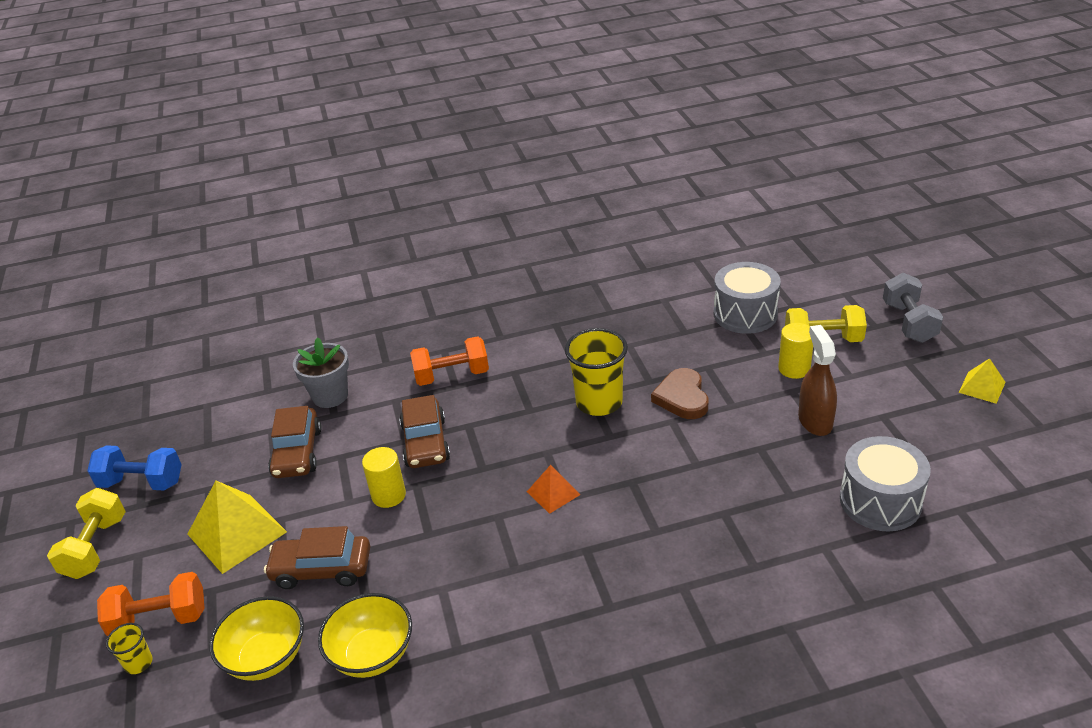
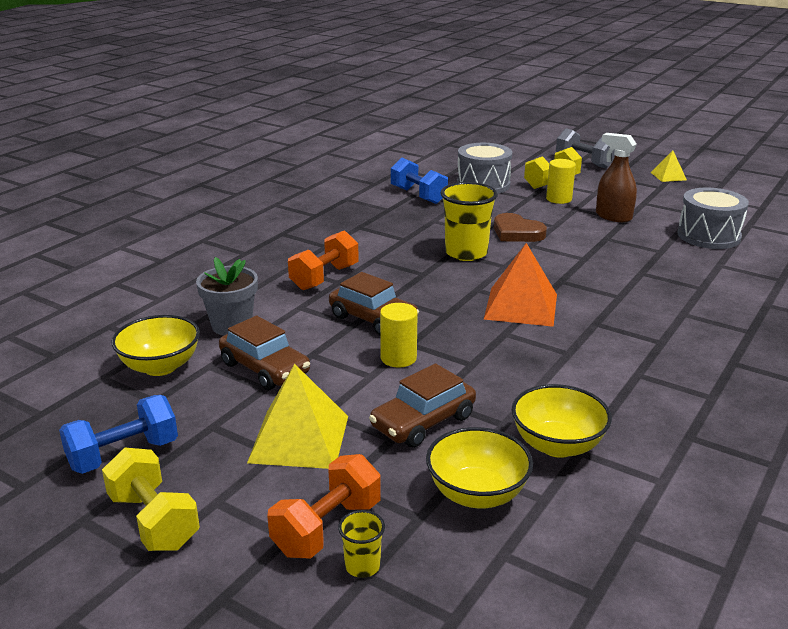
camera: 45 degrees left, 10 degrees down
orange pyramid [527,465,580,514] -> orange pyramid [484,243,557,327], size x1.86
none -> yellow bowl [111,315,200,376]
none -> blue dumbbell [391,158,448,204]

